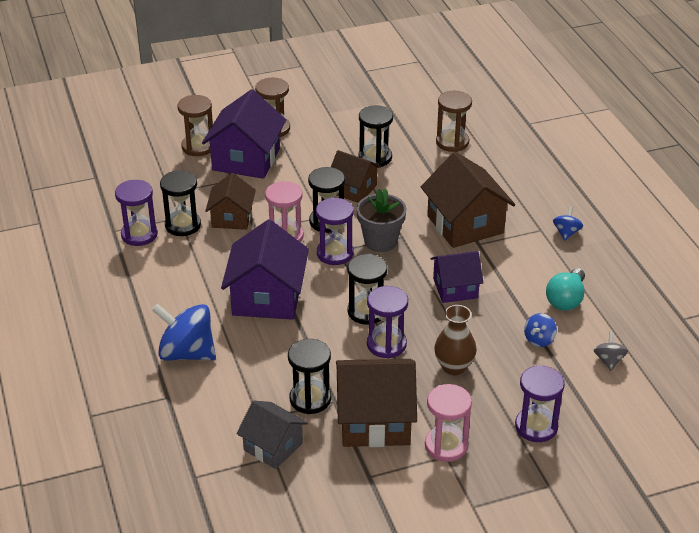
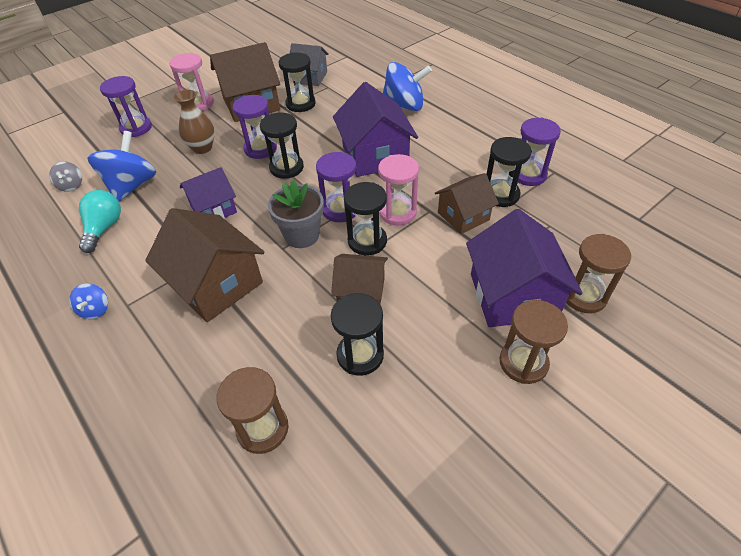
camera: 160 degrees right, 10 degrees up
brown house [205,173,256,230] -> brown house turned 75 degrees clockwise [435,173,499,234]
blue spinning top [524,313,557,347] -> blue spinning top [87,131,156,202], size x2.05

